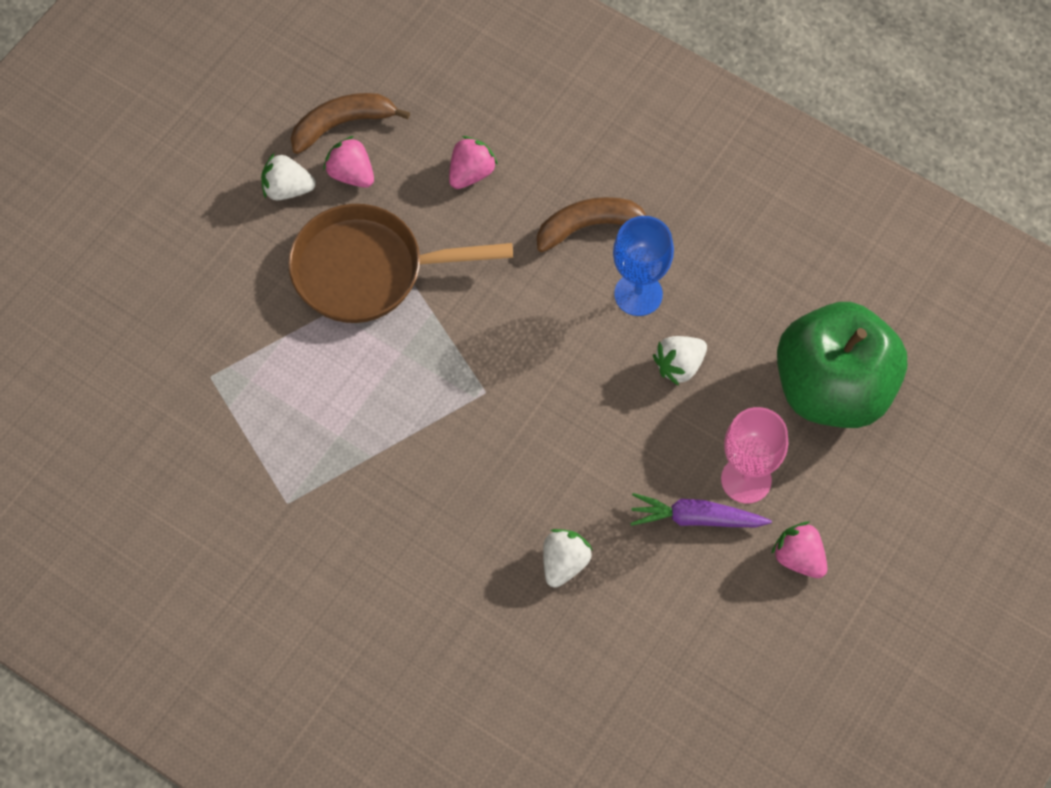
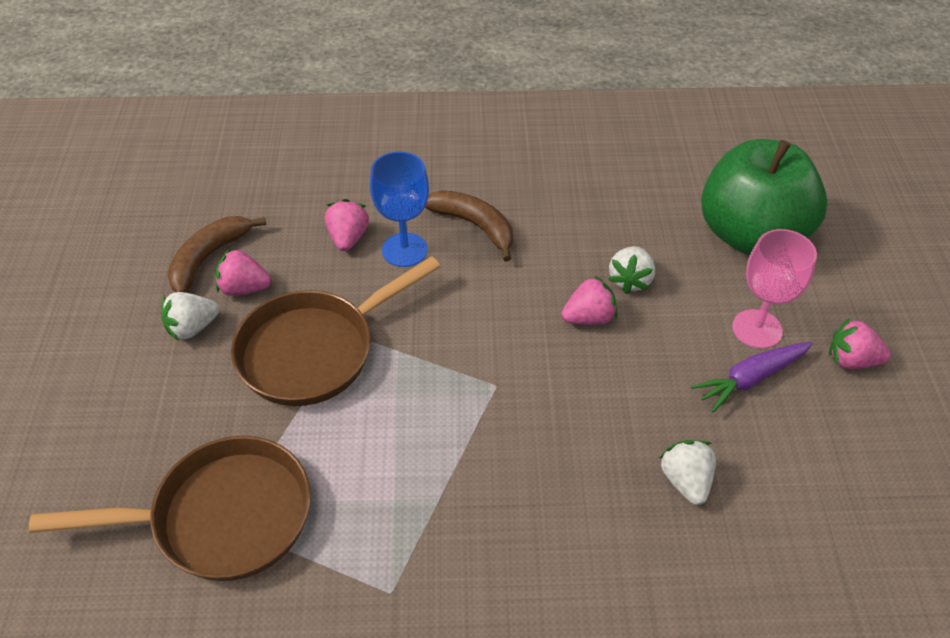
camera: 35 degrees left, 15 degrees down
brown banana [537,197,647,252] -> brown banana turned 90 degrees clockwise [425,190,513,262]
blue goblet [613,216,674,316] -> blue goblet moved to [370,151,429,267]
none -> brown pan [29,436,311,581]
none -> pink strawberry [561,276,617,325]

